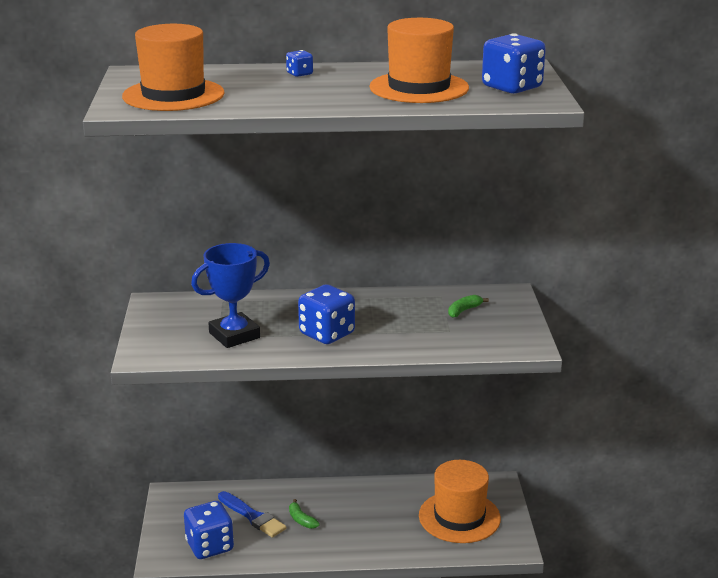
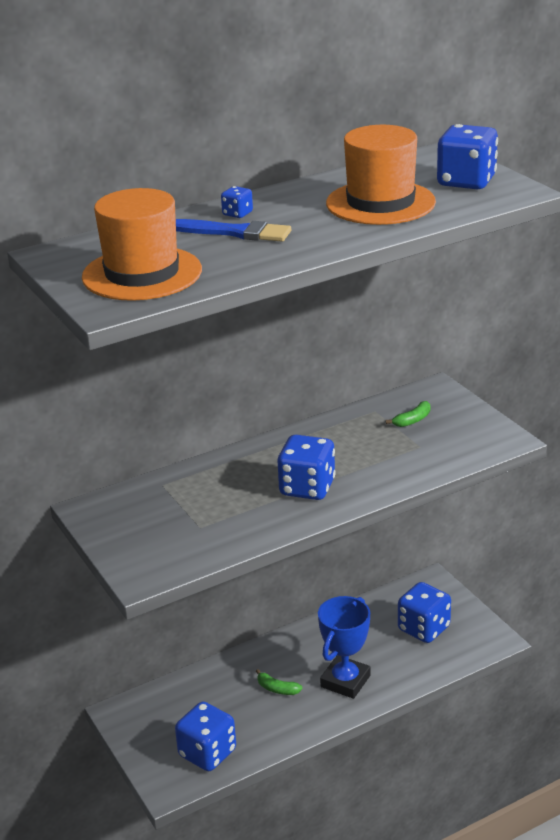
camera: 25 degrees left, 5 degrees up
blue trophy [191,243,270,348] -> blue trophy moved to [318,596,371,699]
blue brush [218,491,287,538] -> blue brush moved to [176,219,291,242]
orange hat [419,460,501,543] -> blue dice [398,582,451,643]
green banana [448,295,489,318] -> green banana turned 150 degrees counterclockwise [386,401,431,427]

